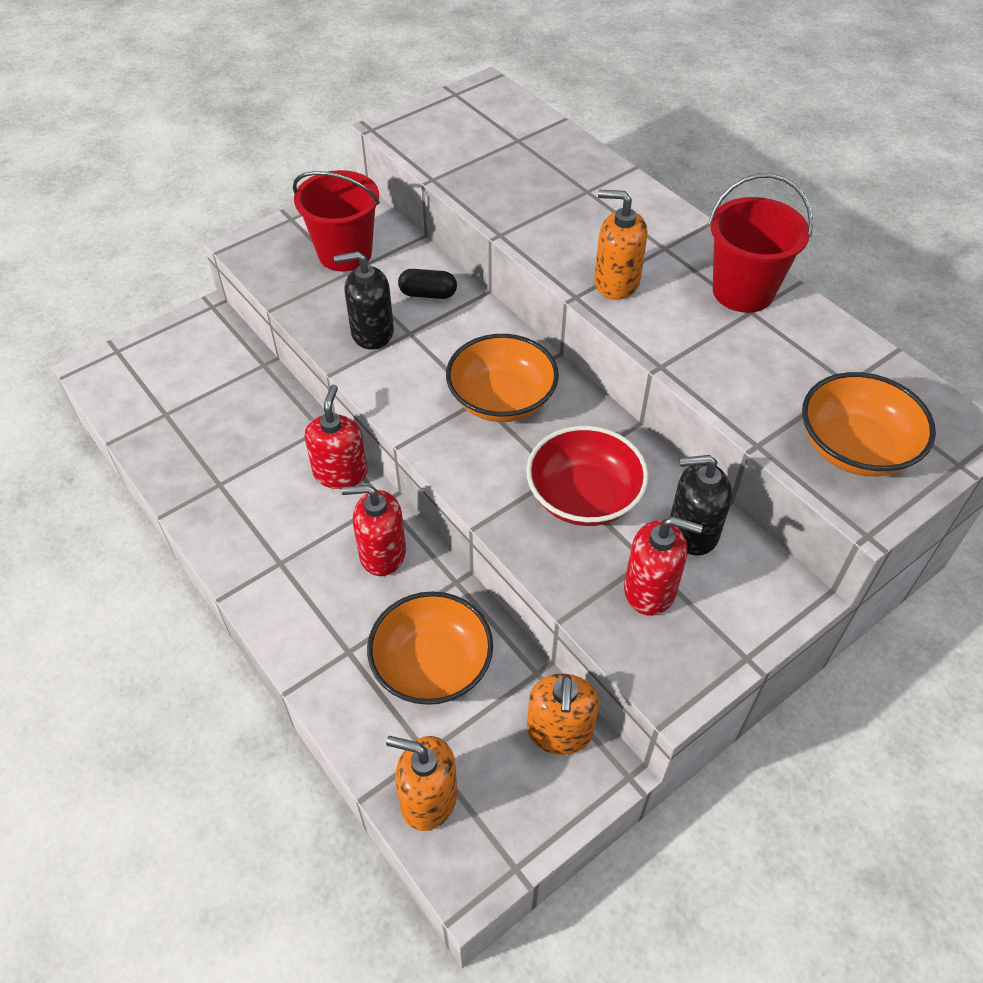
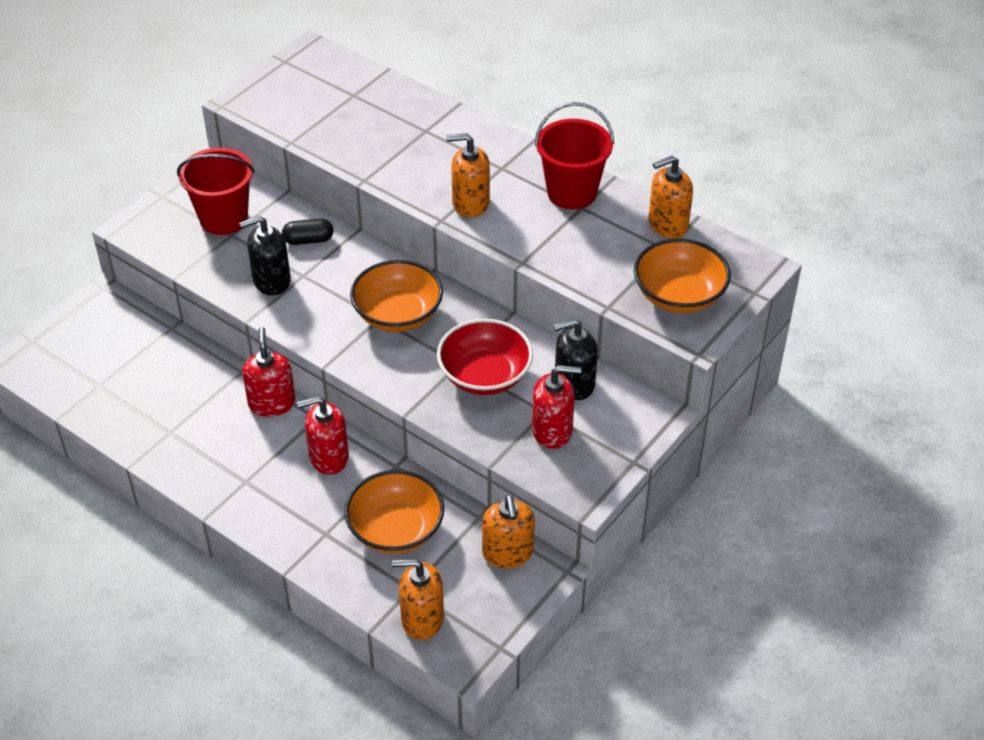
camera: 15 degrees left, 5 degrees down
none -> orange soap dispenser [649,156,693,239]

